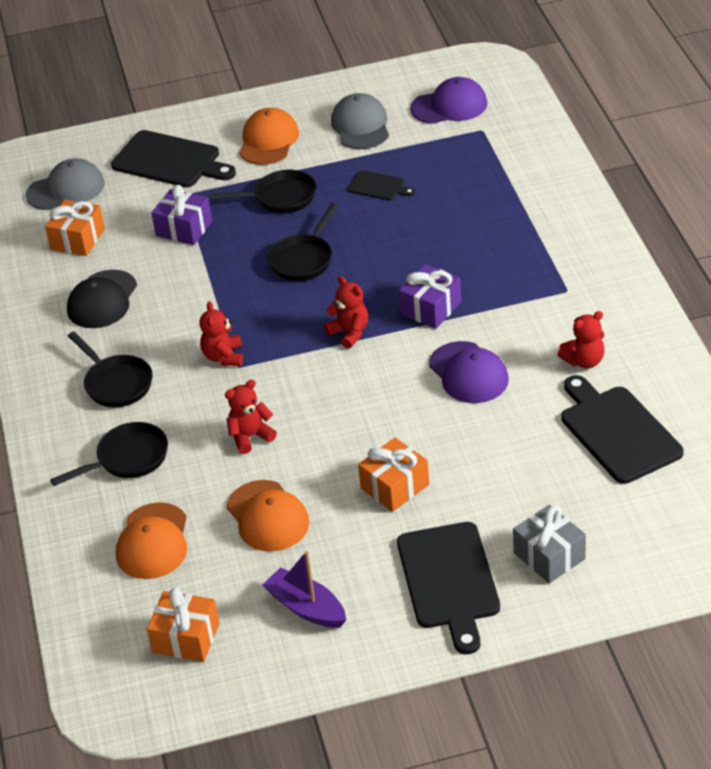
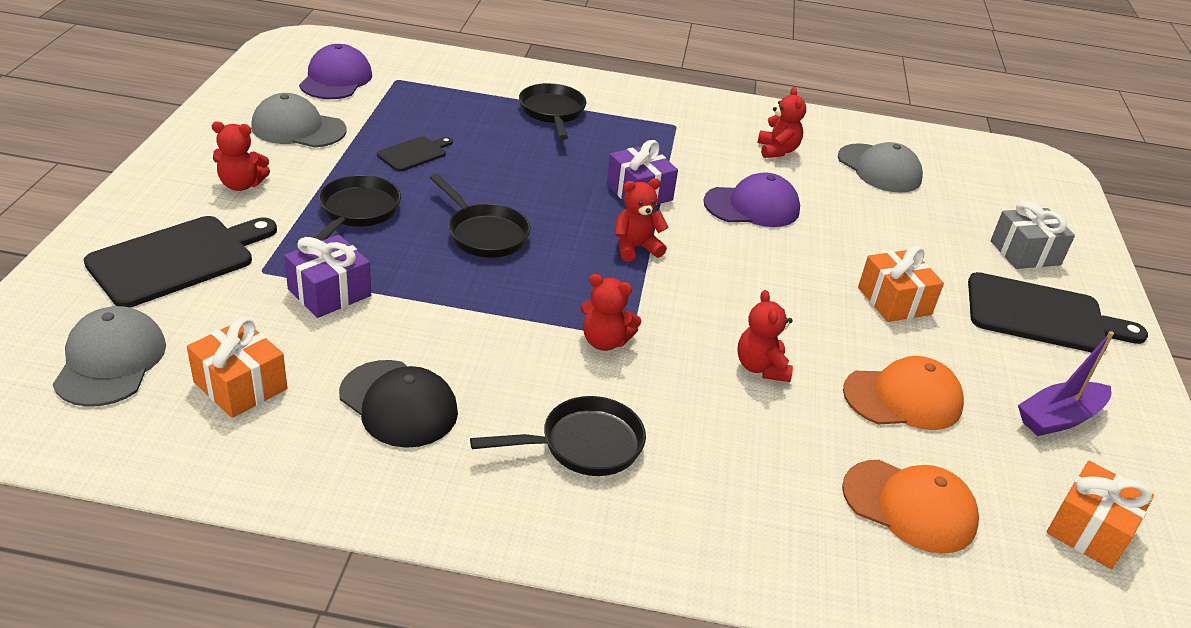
camera: 75 degrees left, 5 degrees down
black pan [50,422,168,486] -> black pan moved to [519,83,586,140]
orange cap [239,108,299,165] -> red teddy bear [212,121,270,191]
black cutting board [561,375,684,484] -> grey cap [838,142,923,193]

